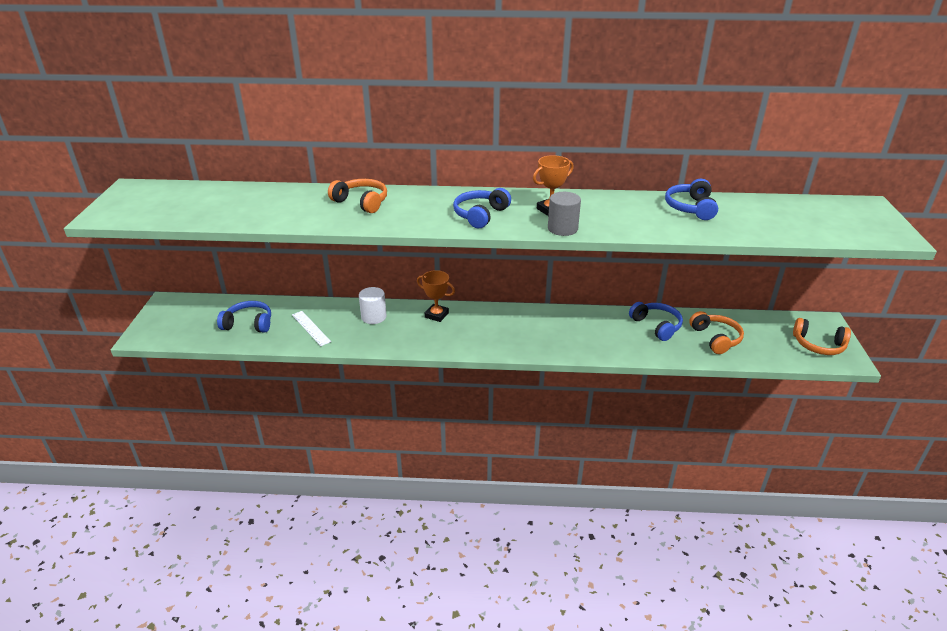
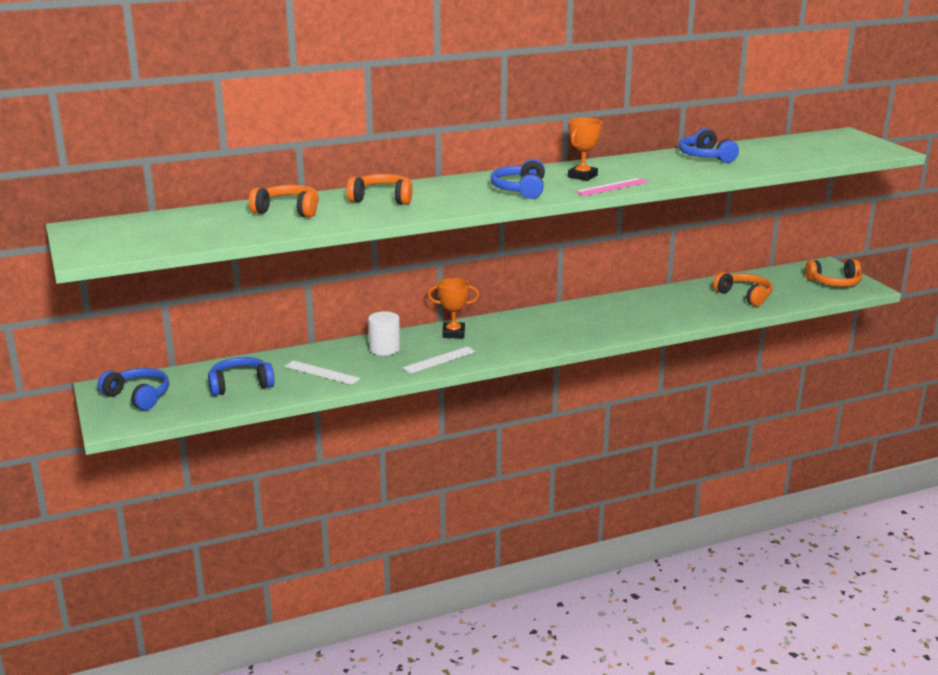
camera: 25 degrees left, 10 degrees down
grey cylinder [548,192,581,236] -> pink ruler [576,178,648,196]
blue headphones [629,302,683,341] -> blue headphones moved to [98,368,169,410]
none -> orange headphones [249,185,319,218]
none -> white ruler [402,346,476,374]

